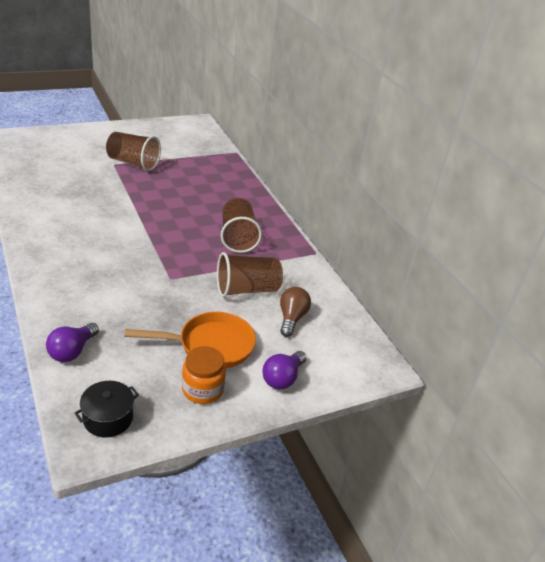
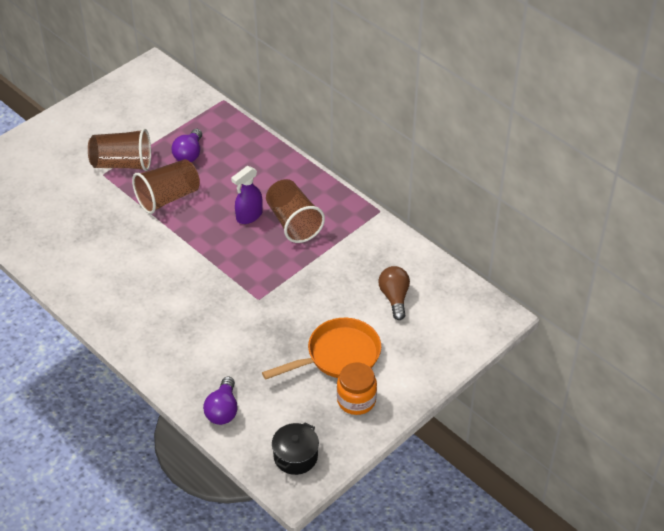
camera: 15 degrees left, 10 degrees up
brown cup [217,252,283,297] -> brown cup moved to [132,159,200,214]
purple light bulb [263,351,307,389] -> purple light bulb moved to [172,129,202,162]
none -> purple spray bottle [231,166,263,224]

